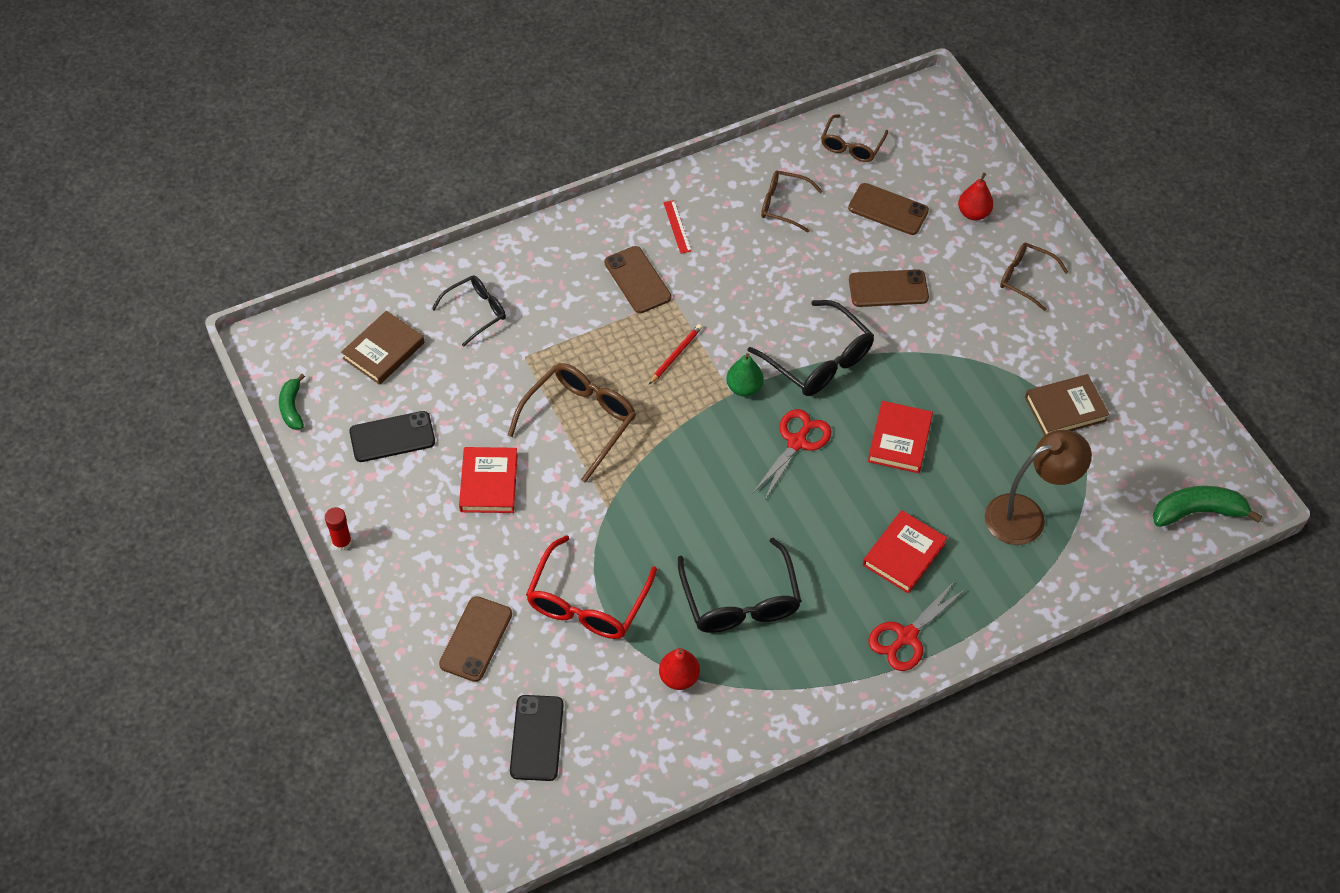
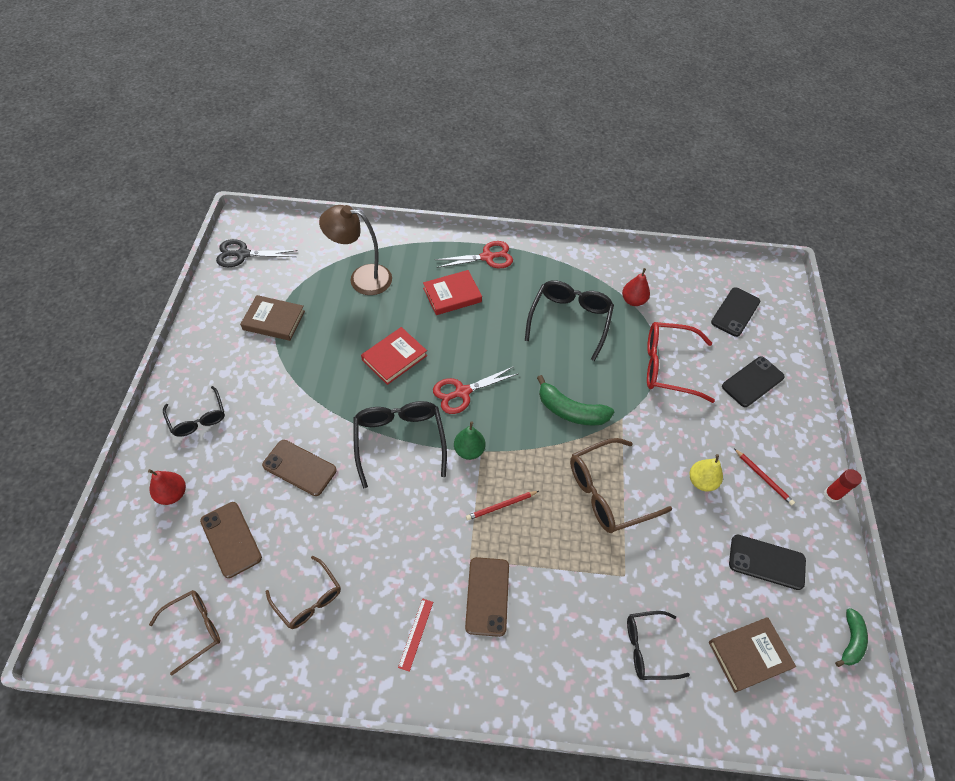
camera: 150 degrees left, 0 degrees up
brown phone [439,596,512,682] -> black phone [722,356,785,407]
red book [459,447,518,513] -> yellow pear [689,454,723,492]
red glasses [526,535,657,639] -> red glasses turned 135 degrees counterclockwise [647,322,715,403]
brown glasses [1000,243,1068,311] -> black glasses [163,386,225,437]
green banana [1153,486,1262,527] -> green banana moved to [537,375,614,426]
none -> black scissors [216,239,298,267]
none -> red pencil [734,448,795,505]

